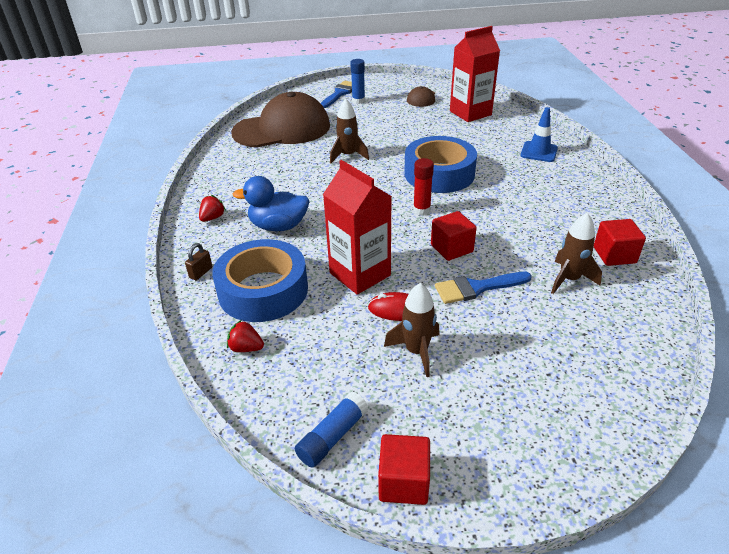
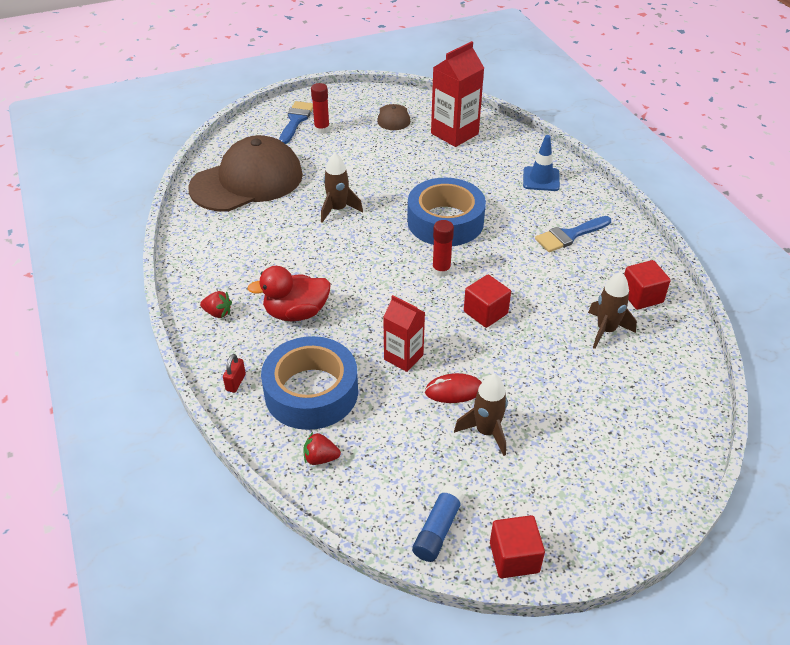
camera: 15 degrees left, 5 degrees up
brown padlock [185,243,212,280] -> red padlock [223,354,246,393]
red strawberry [199,195,226,222] -> red strawberry turned 90 degrees clockwise [200,291,232,318]
blue duck [233,176,309,231] -> red duck [247,266,331,321]
red carton [323,160,392,295] -> red carton [383,295,425,372], size x0.63
blue glue stick [350,59,365,104] -> red glue stick [311,83,330,134]
blue brush [435,272,532,304] -> blue brush moved to [535,216,611,252]

